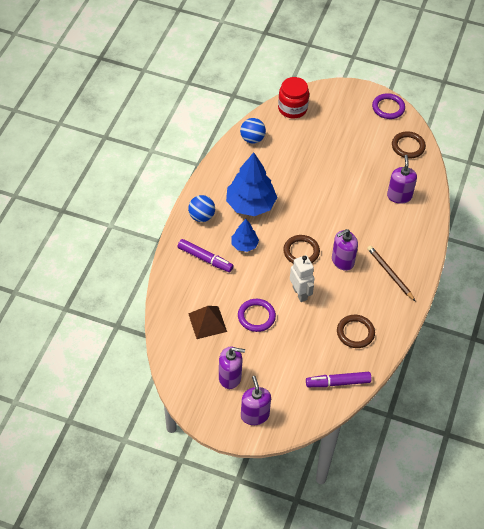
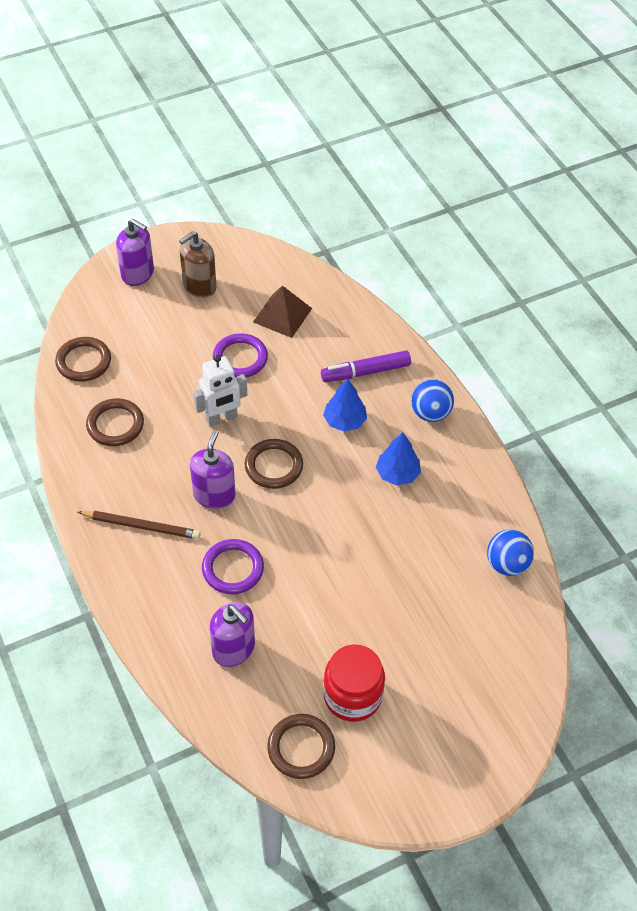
camera: 135 degrees right, 0 degrees up
purple soap dispenser [219,347,245,389] -> brown soap dispenser [179,231,216,298]
blue tree [226,152,277,216] -> blue tree [376,433,421,486], size x0.53
red jar [278,77,309,119] -> red jar moved to [323,645,385,722]
white robot [290,255,314,302] -> white robot turned 45 degrees counterclockwise [193,355,247,427]
purple marker [306,372,372,387] -> brown ring [55,337,111,382]
purple ring [372,93,405,119] -> purple ring moved to [202,539,264,594]

